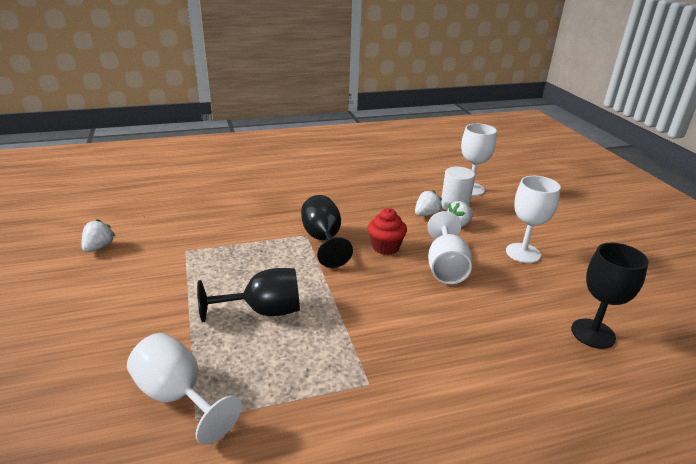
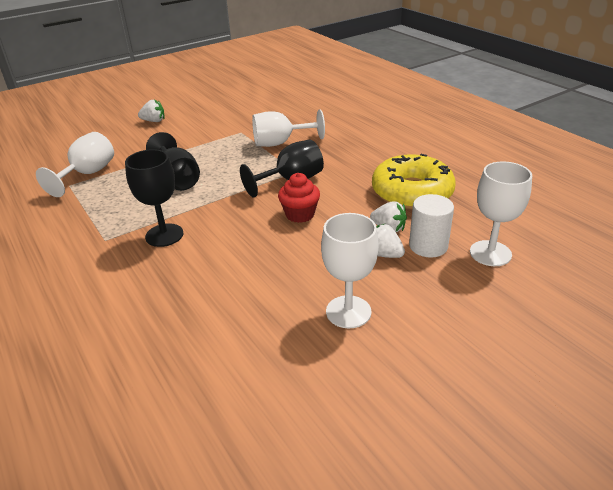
camera: 75 degrees right, 5 degrees up
white strawberry [81,219,116,252] -> white strawberry moved to [138,100,165,122]
white goblet [427,211,472,284] -> white goblet moved to [252,109,325,147]
black goblet [571,243,649,349] -> black goblet moved to [125,149,183,247]
none -> yellow donut [372,154,456,209]

